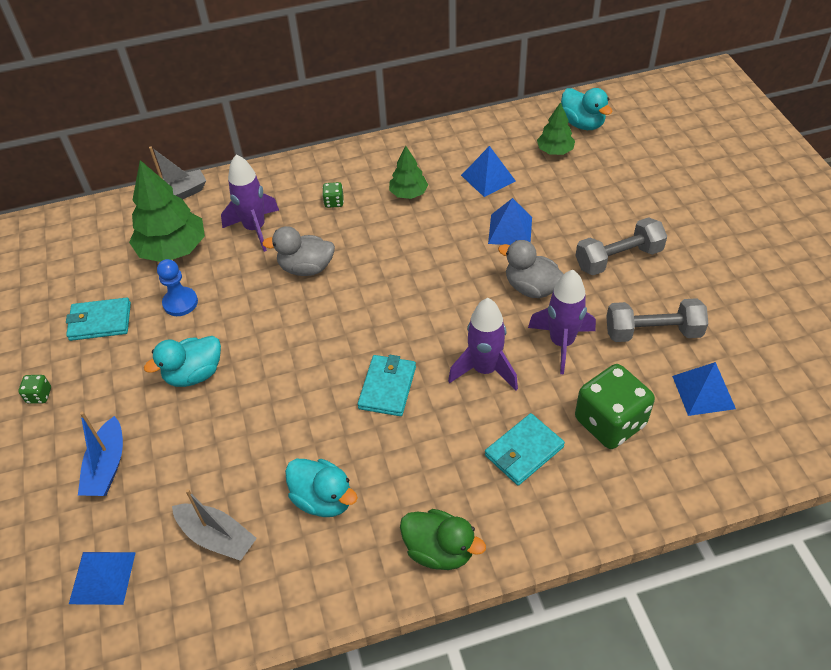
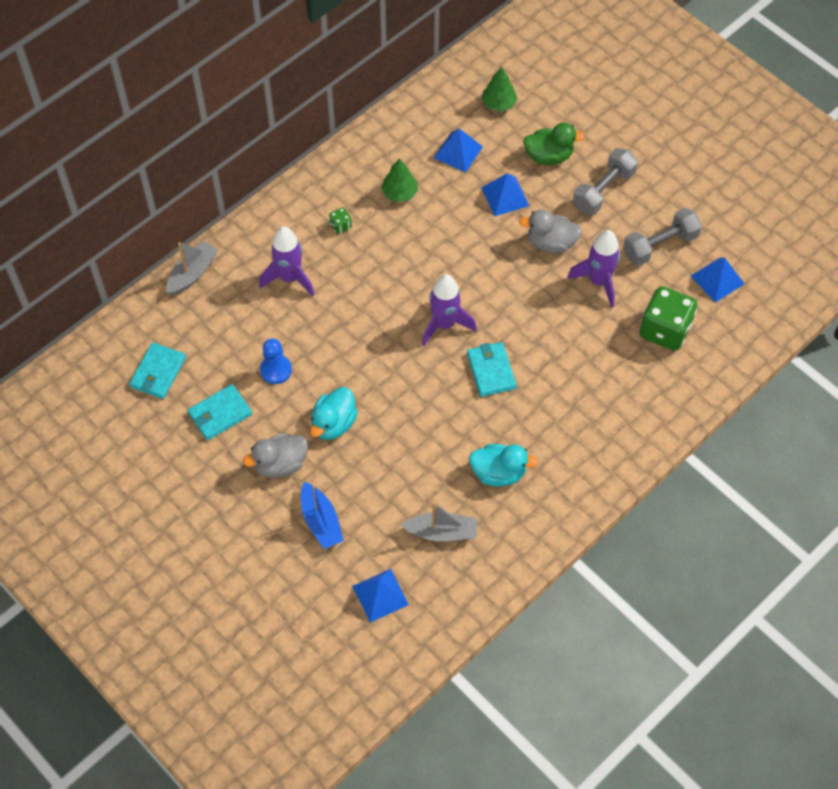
camera: 30 degrees left, 10 degrees up
green dice [18,375,51,404] -> none
green tree [129,160,205,262] -> none
grey duck [262,226,335,276] -> grey duck moved to [243,433,308,478]
green duck [400,509,486,570] -> green duck moved to [523,123,585,165]
purple rocket [448,298,518,391] -> purple rocket moved to [422,274,477,346]
turquoise wallet [485,413,565,486] -> turquoise wallet moved to [129,342,186,399]
turquoise duck [561,88,612,130] -> none

